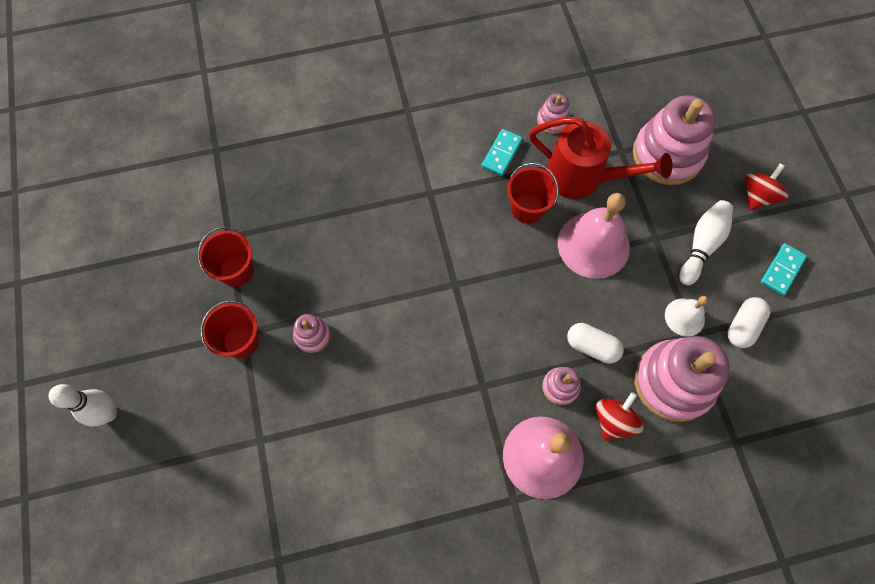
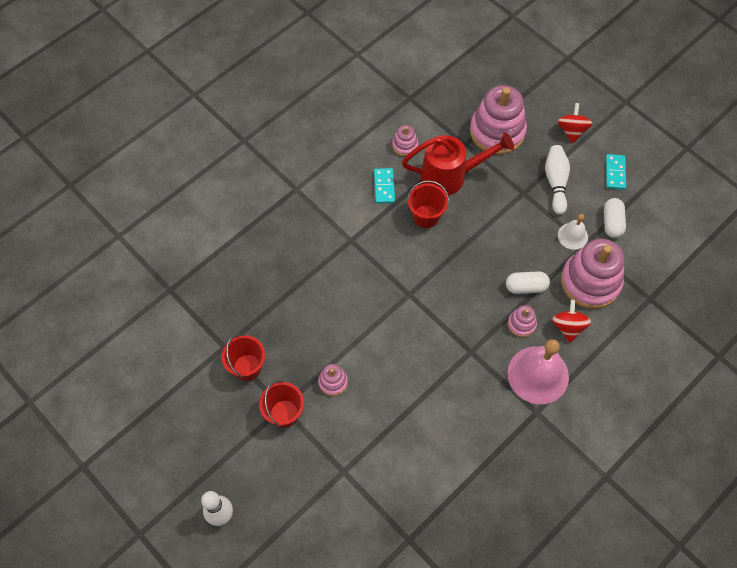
camera: 30 degrees left, 5 degrees down
pink bell [558,193,630,279] -> none

